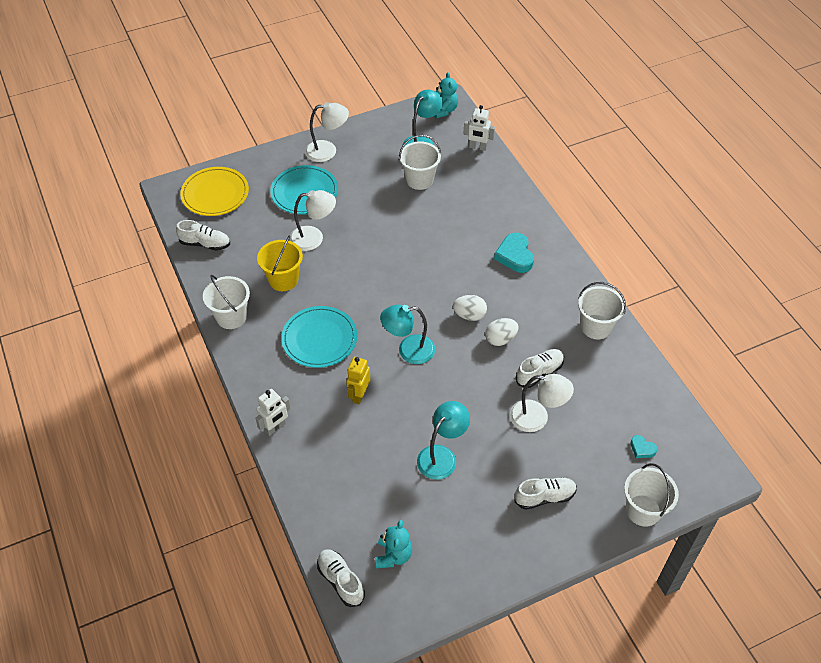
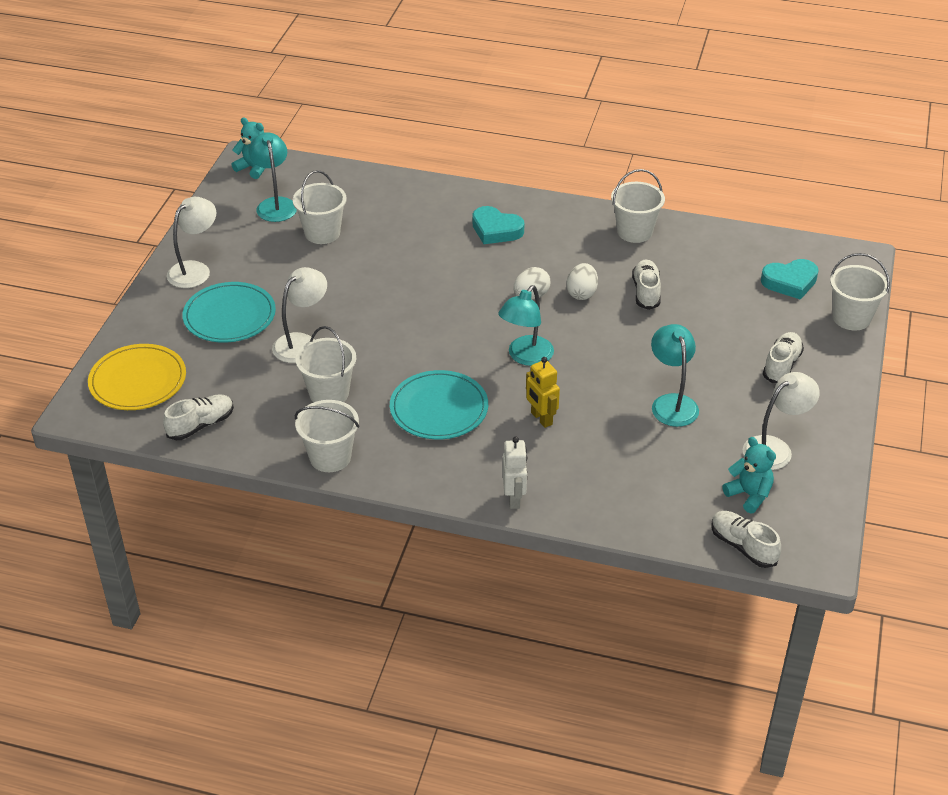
camera: 50 degrees left, 10 degrees down
yellow bucket [257,235,303,291] -> white bucket [296,326,356,403]
white shoe [317,549,365,607] -> white shoe turned 45 degrees clockwise [711,511,781,568]
white robot [463,105,495,151] -> none
white lamp [510,374,574,432] -> white lamp moved to [743,372,820,470]
turquoise heart [630,435,658,458] -> turquoise heart [761,259,819,300], size x1.89

